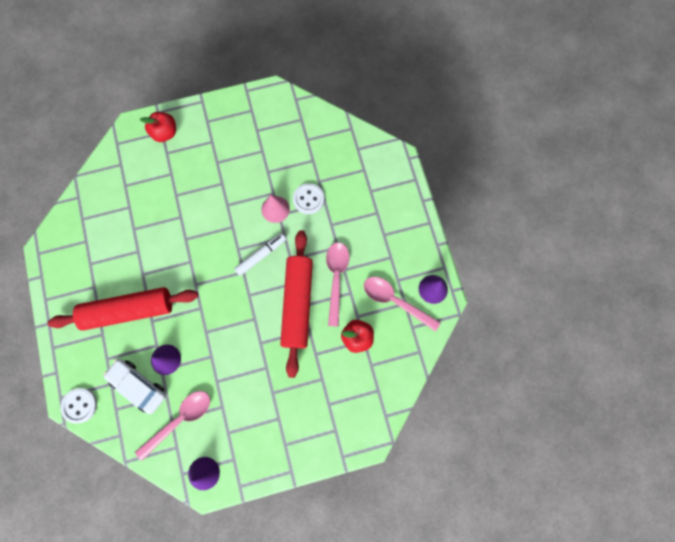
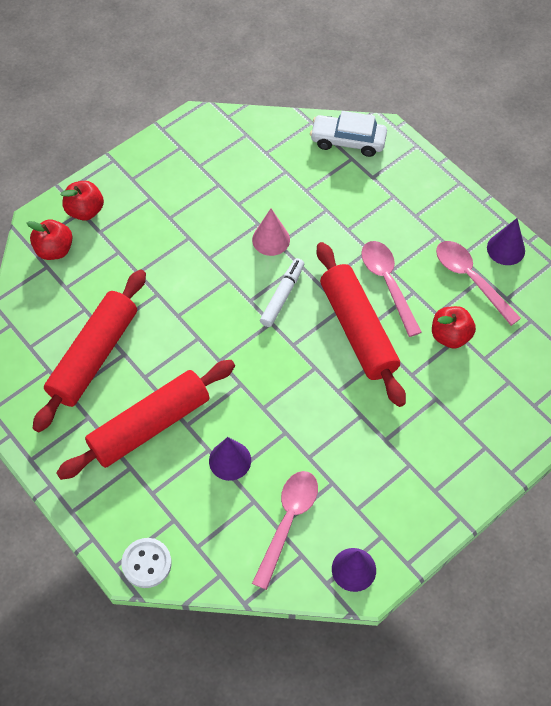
camera: 25 degrees left, 15 degrees down
white car [103,359,166,414] -> white car moved to [310,111,387,157]
white button [293,183,324,214] -> none
pink spoon [364,277,441,331] -> pink spoon turned 45 degrees clockwise [436,241,521,326]
none -> red apple [27,219,73,260]
none -> red rolling pin [33,269,146,432]

